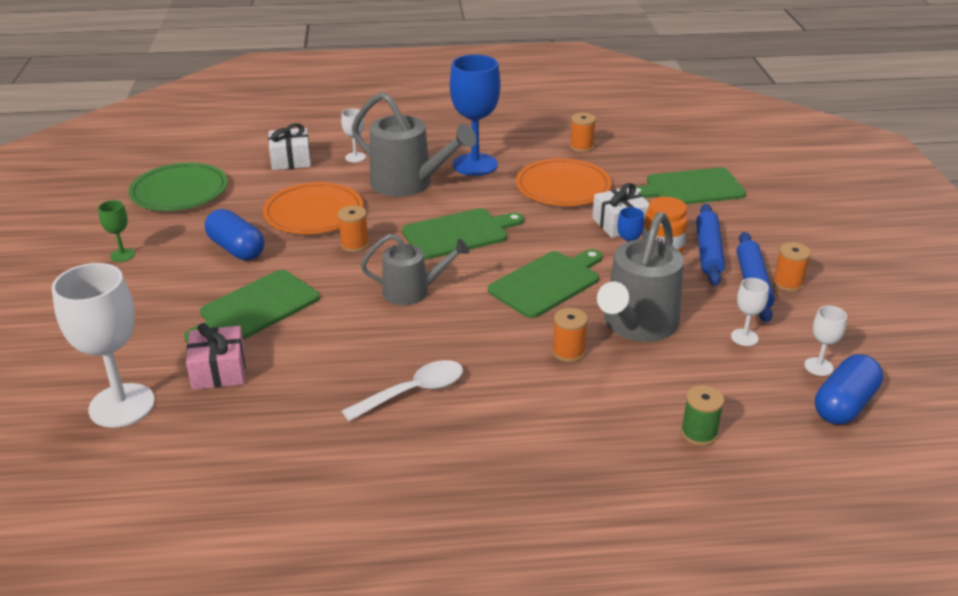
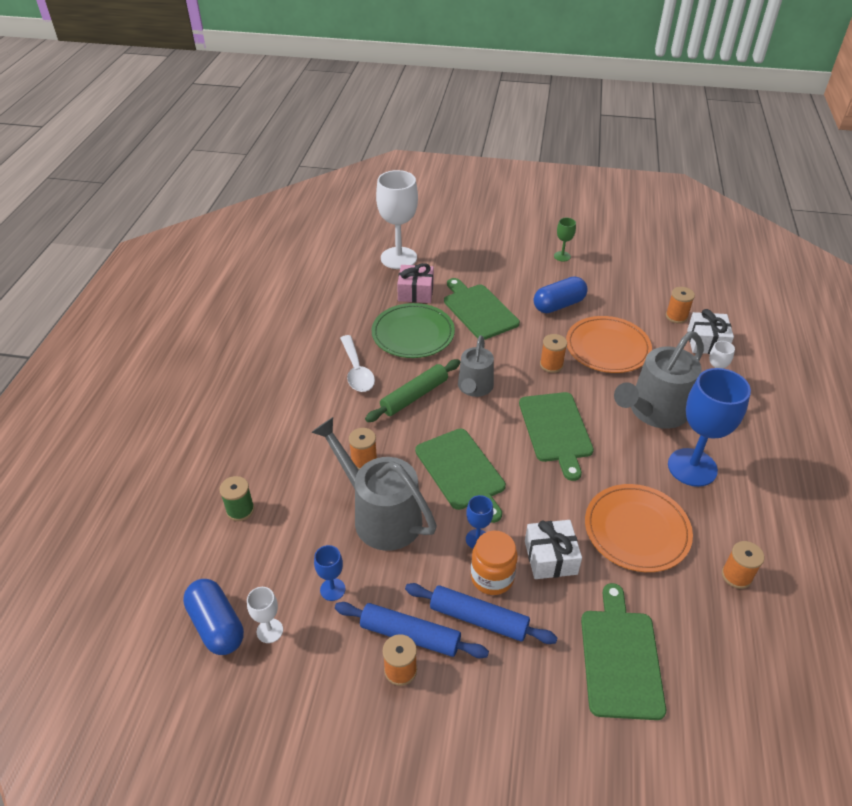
camera: 105 degrees right, 10 degrees up
green plate [129,163,228,211] -> green plate moved to [371,303,455,358]
white goblet [731,278,769,346] -> blue goblet [314,545,345,601]
none -> green rolling pin [365,359,460,422]
none -> orange spool [666,287,695,324]

